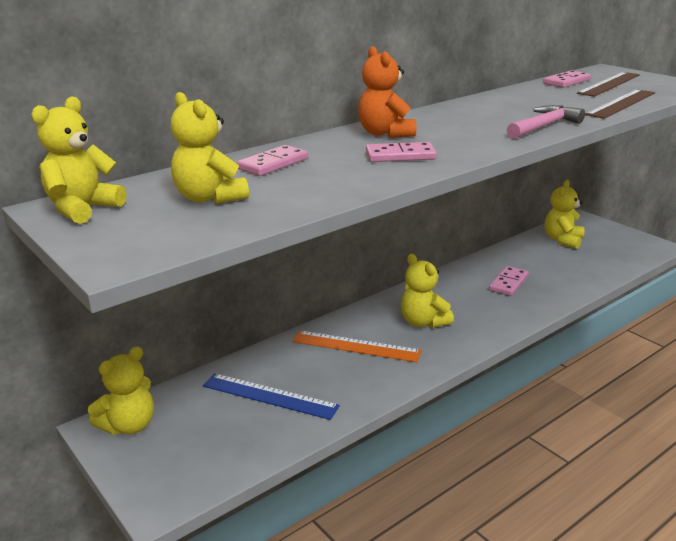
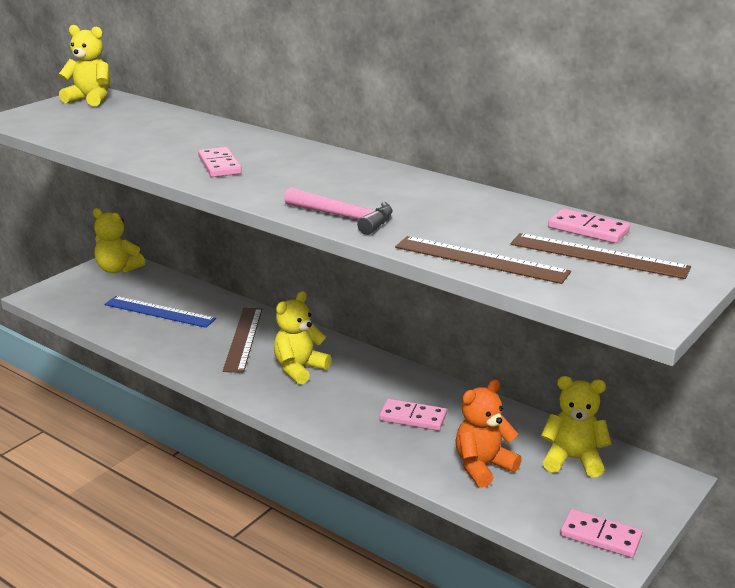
camera: 75 degrees right, 0 degrees up
yellow teddy bear [171,92,249,204] -> none
blue ruler [203,373,340,420] -> blue ruler turned 75 degrees counterclockwise [104,296,216,328]
pink domino [237,145,308,176] -> pink domino moved to [560,509,643,558]
orange ruler [293,330,422,362] -> brown ruler [223,308,262,373]
orange teddy bear [358,46,416,138] -> orange teddy bear moved to [455,379,522,487]

